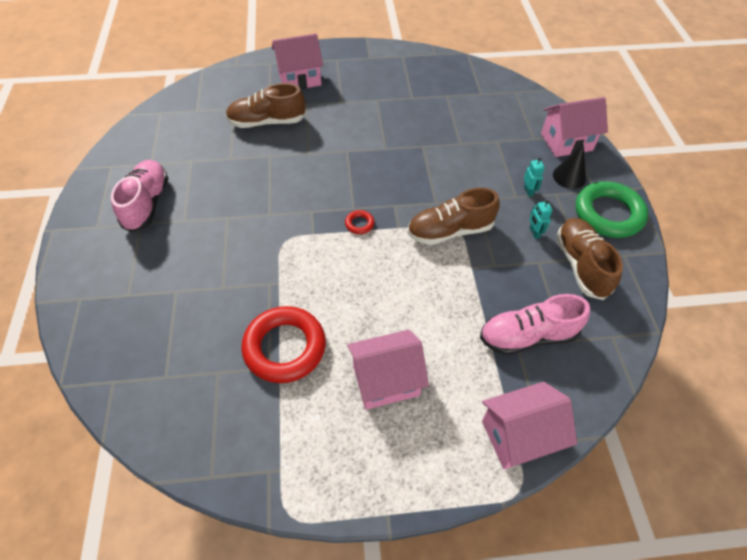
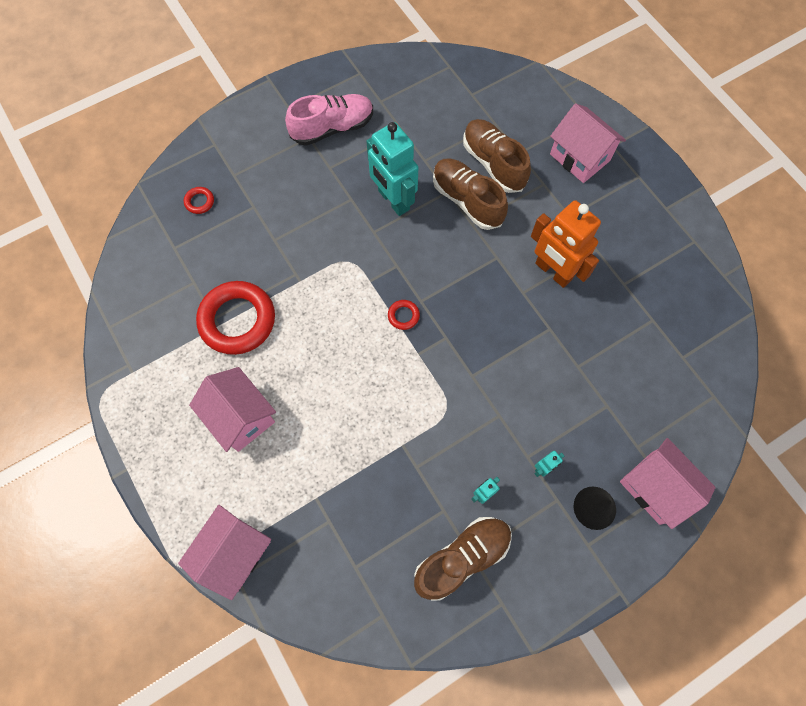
camera: 65 degrees right, 15 degrees up
brown shoe [407,187,500,245] -> brown shoe moved to [433,159,508,230]
pink shoe [480,294,590,355] -> none
pink house [482,382,577,469] -> pink house turned 75 degrees clockwise [178,505,271,600]
green ring [576,181,648,238] -> none
none -> red ring [184,187,214,214]
none -> turquoise robot [366,122,419,216]
none -> orange robot [531,200,601,288]

